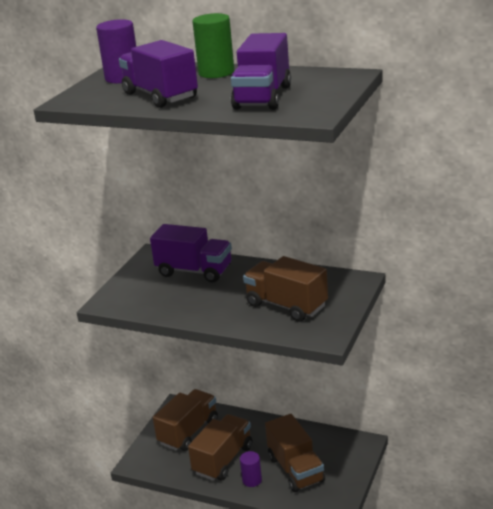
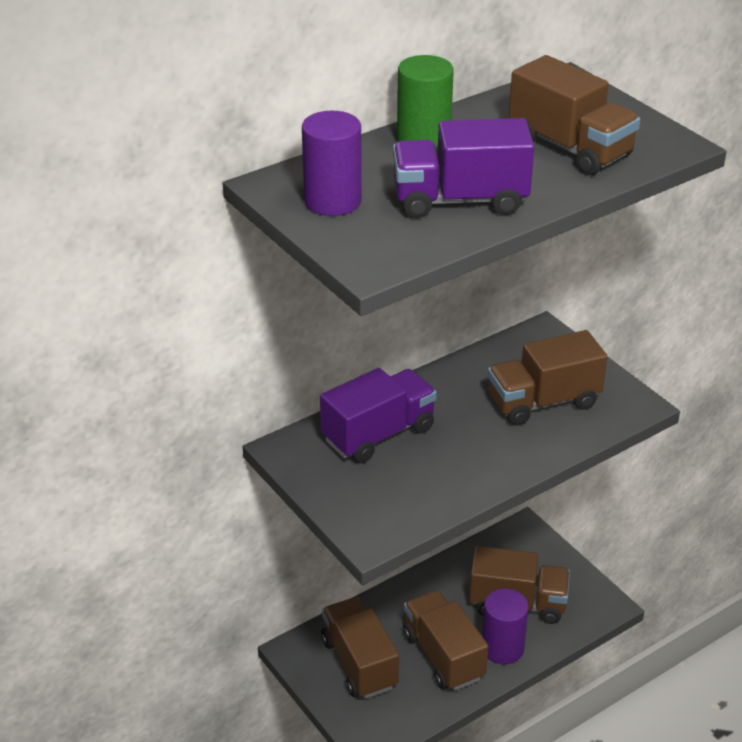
camera: 60 degrees left, 10 degrees up
purple truck [231,33,291,110] -> brown truck [509,55,640,175]
purple cylinder [240,451,262,487] -> purple cylinder [482,589,529,664], size x1.60

